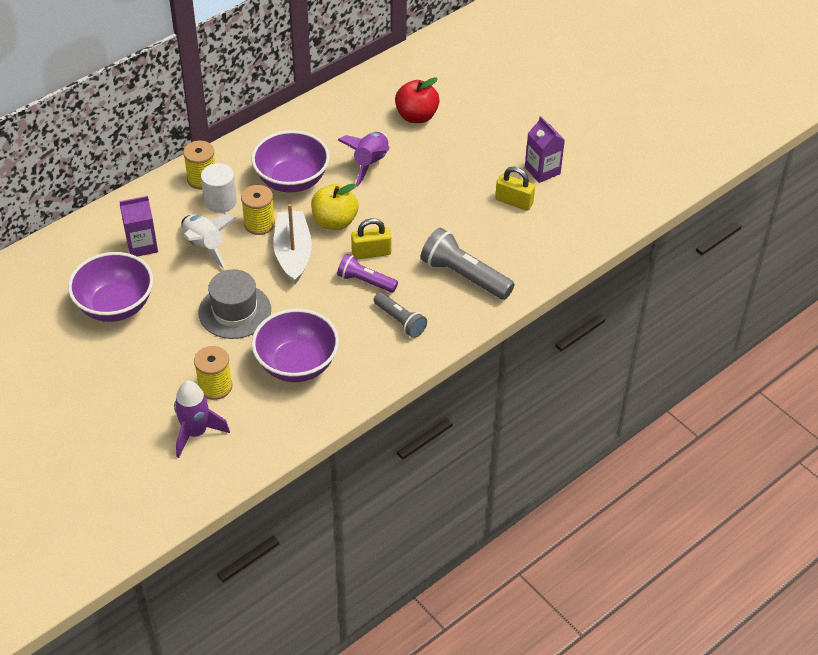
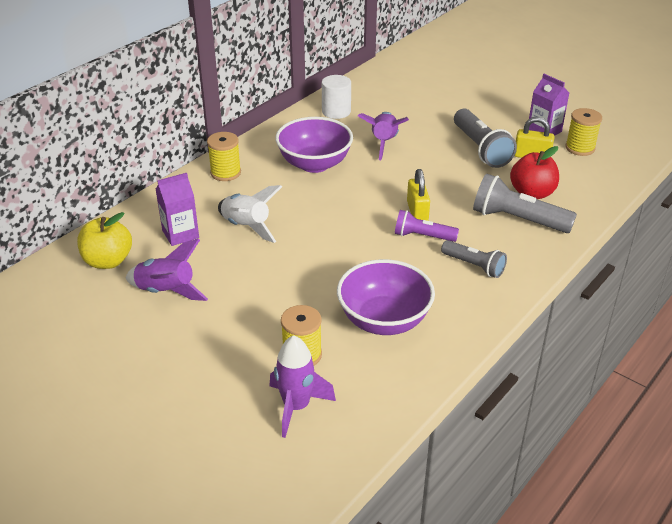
camera: 10 degrees left, 10 degrees down
purple bowl [68,252,153,322] -> purple rocket [126,239,208,301]
grey hat [198,269,271,339] -> none
white cylinder [201,163,237,213] -> white cylinder moved to [322,75,351,119]
yellow spool [241,185,275,235] -> yellow spool moved to [565,108,602,156]
white boat [273,204,312,284] -> none
yellow apple [311,184,359,230] -> yellow apple moved to [77,212,132,269]
yellow padlock [351,218,391,259] -> yellow padlock turned 75 degrees counterclockwise [407,169,430,221]
red apple [395,77,440,123] -> red apple moved to [510,146,559,199]
none -> grey flashlight [454,109,517,168]

